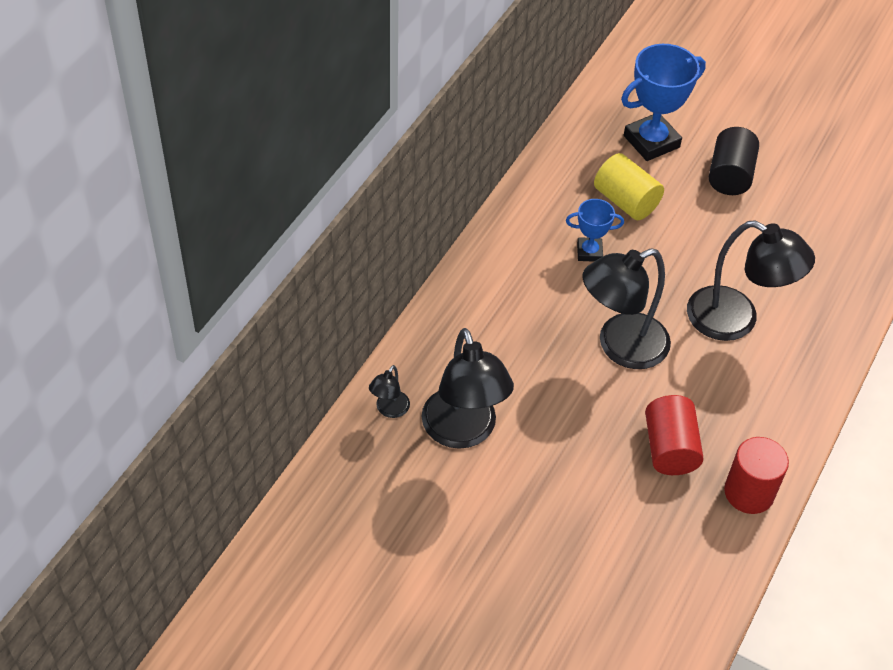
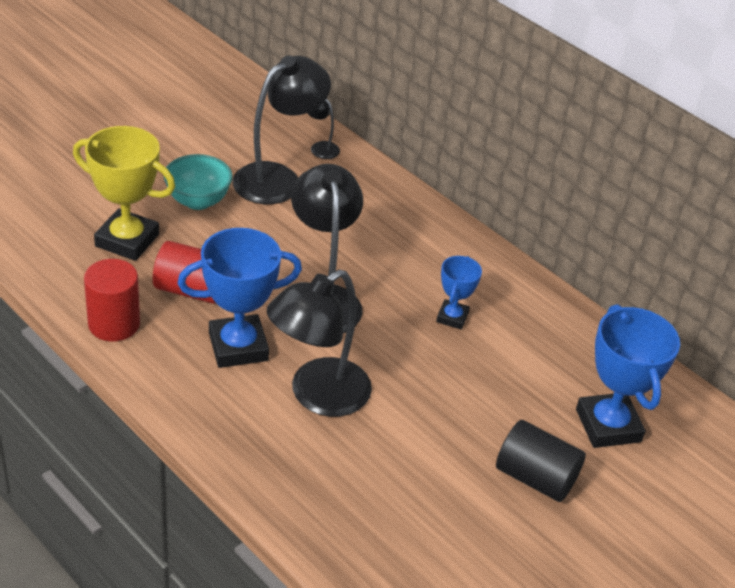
camera: 105 degrees right, 10 degrees down
black lamp [422,328,514,449] -> black lamp turned 135 degrees clockwise [232,55,331,204]
yellow cylinder [594,153,664,220] -> none
none -> yellow trophy [73,126,175,261]
none -> turquoise bowl [164,154,233,210]
none -> blue trophy [178,228,302,368]

